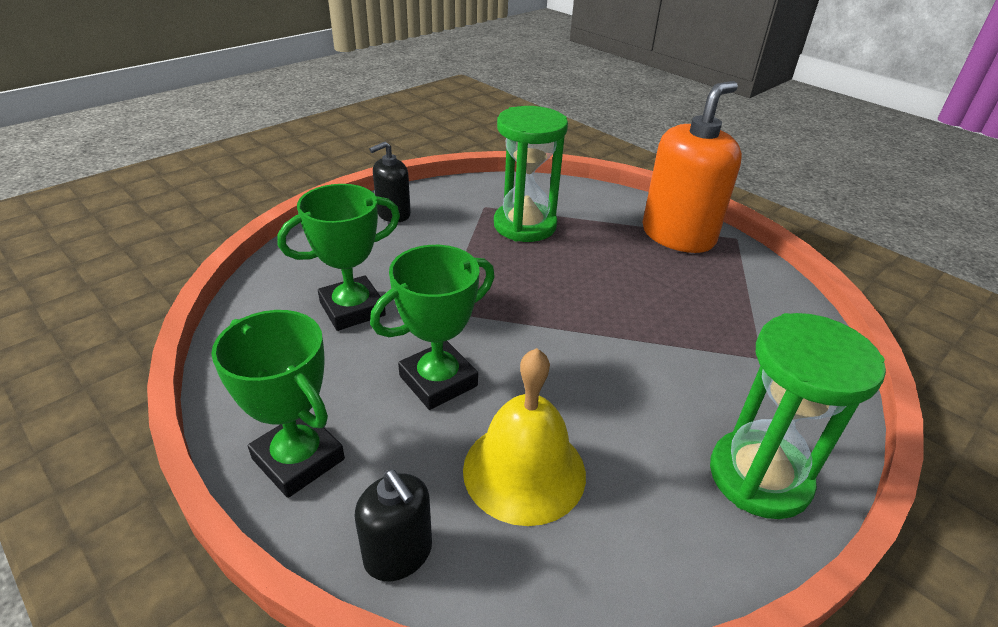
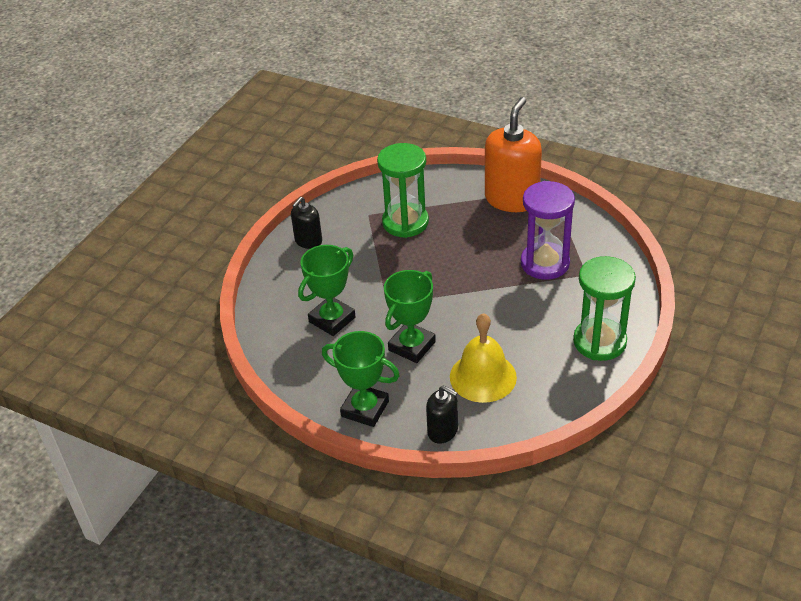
camera: 15 degrees left, 5 degrees up
none -> purple hourglass [521,181,575,280]

